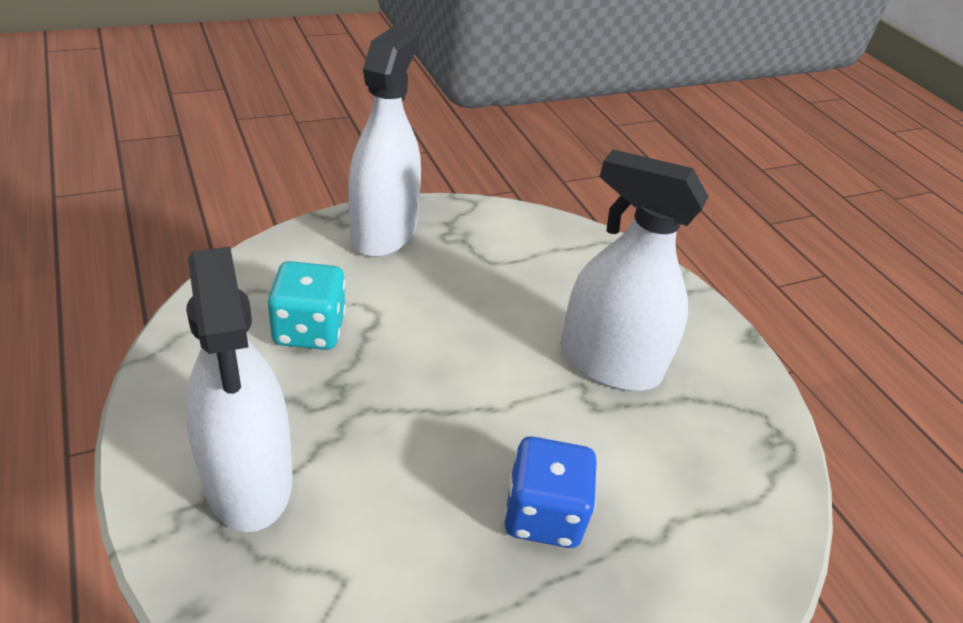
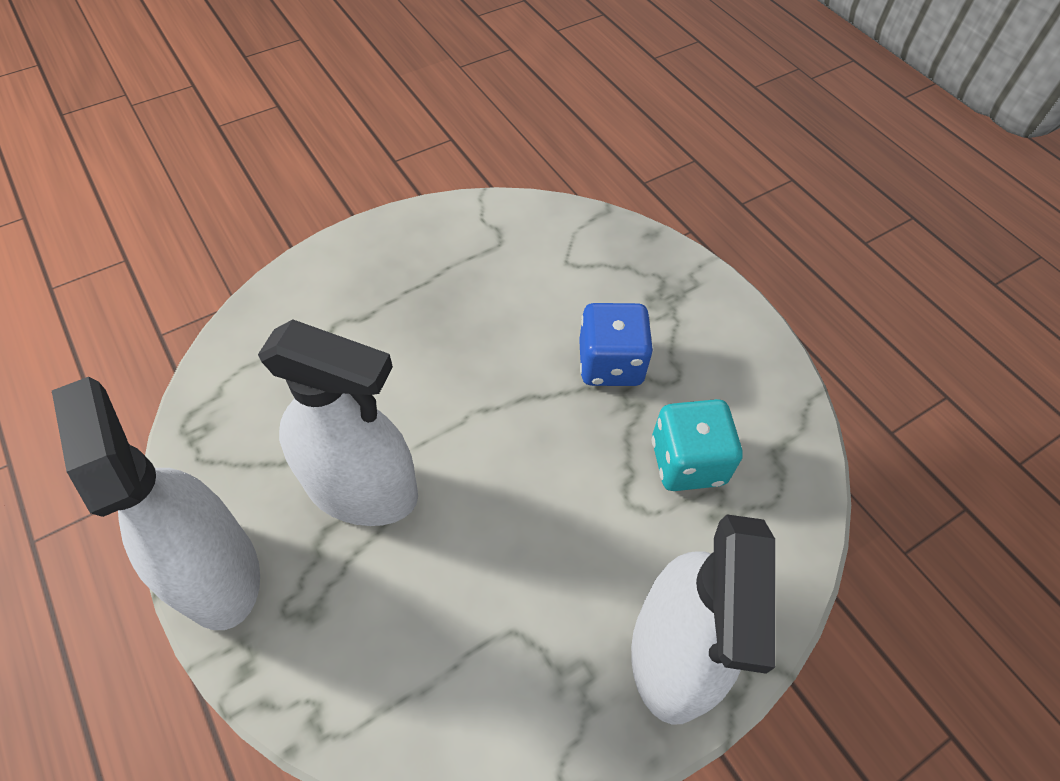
camera: 175 degrees right, 15 degrees up
white spray bottle [186,247,293,532] -> white spray bottle moved to [52,377,260,630]
blue dice [504,436,597,548] -> blue dice moved to [579,303,653,386]

